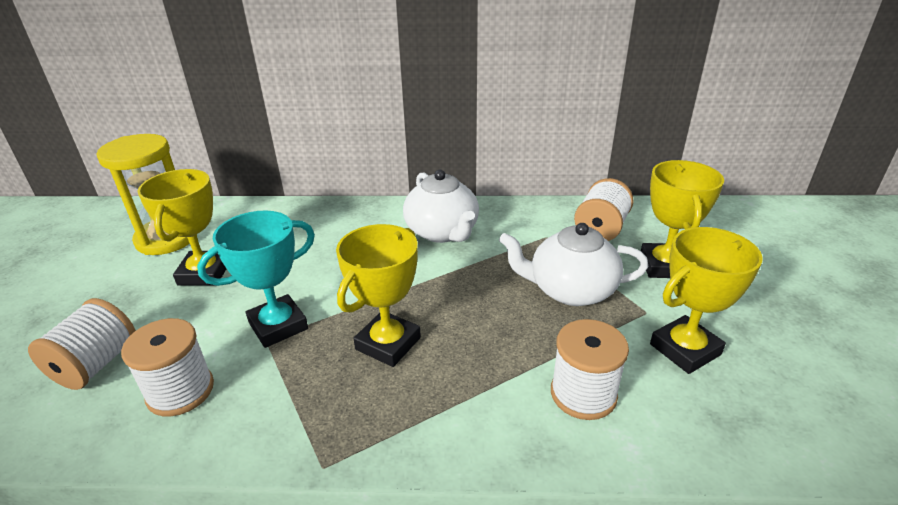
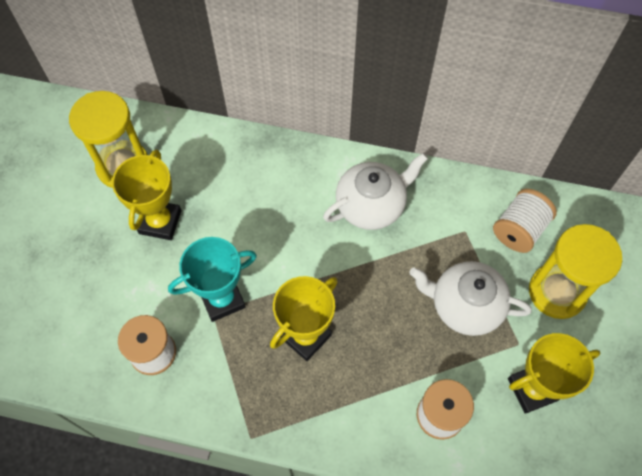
camera: 10 degrees right, 30 degrees up
white spool [28,298,136,390] -> none
white teapot [403,170,479,243] -> white teapot turned 105 degrees counterclockwise [323,153,428,230]
yellow trophy [641,160,724,278] -> yellow hourglass [529,224,622,319]

